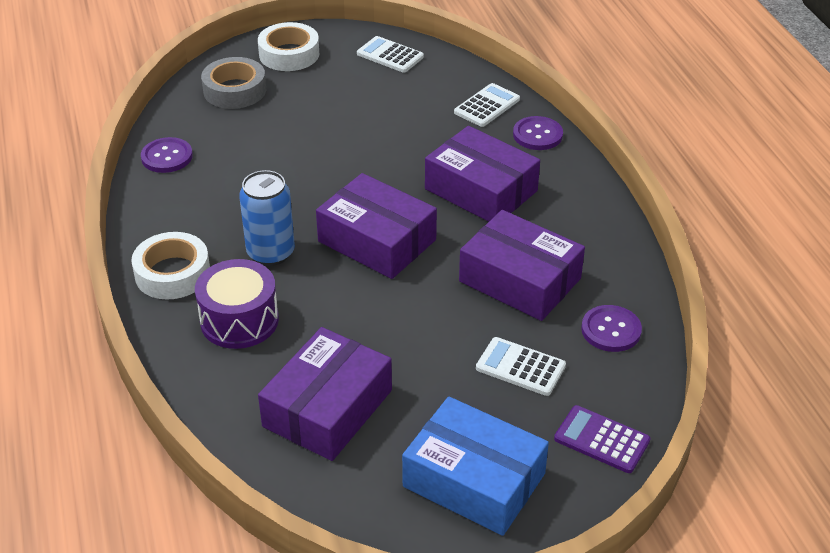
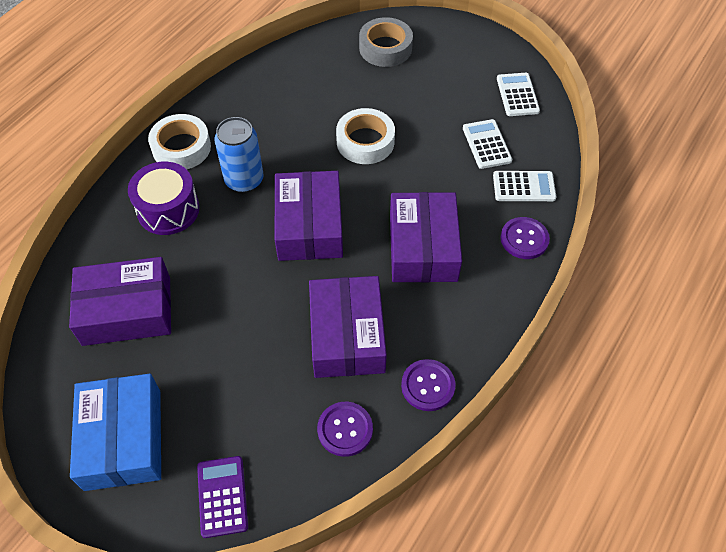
camera: 50 degrees right, 15 degrees up
purple button [141,137,193,173] -> purple button moved to [401,359,456,411]
white tape [258,22,320,71] -> white tape moved to [336,108,395,164]
white calculator [476,337,566,396] -> white calculator moved to [463,119,512,169]

